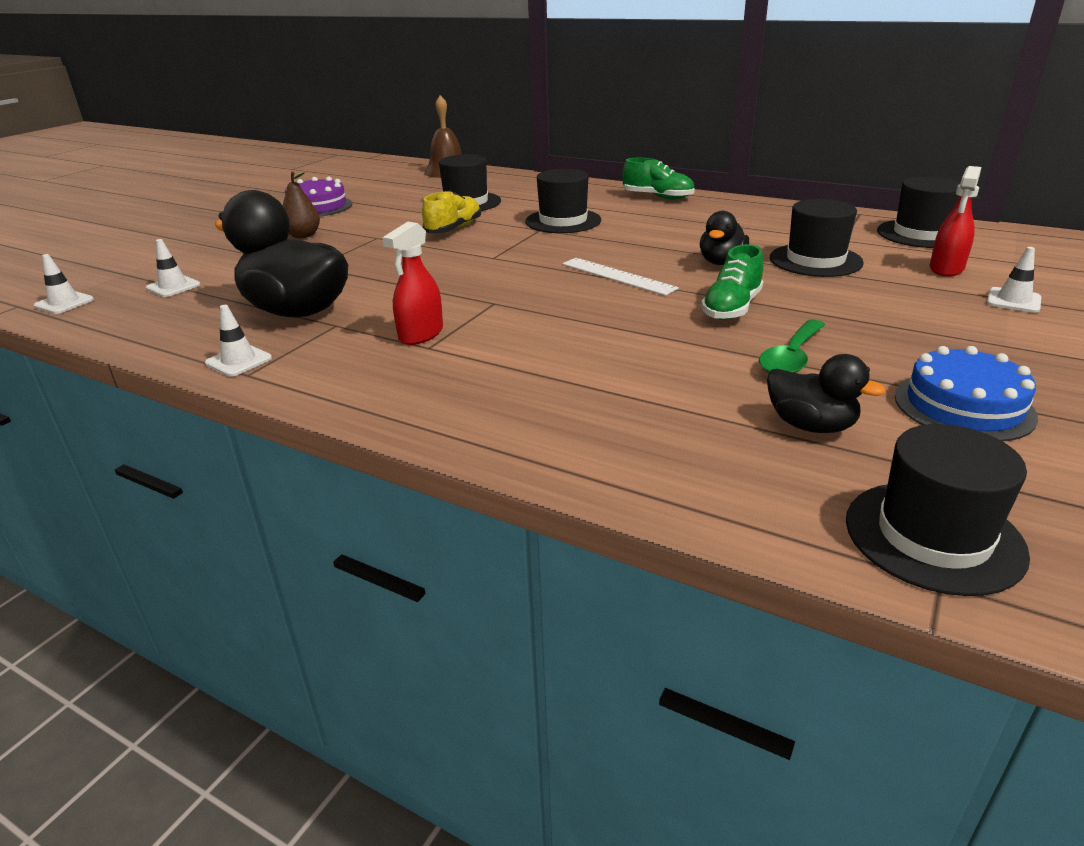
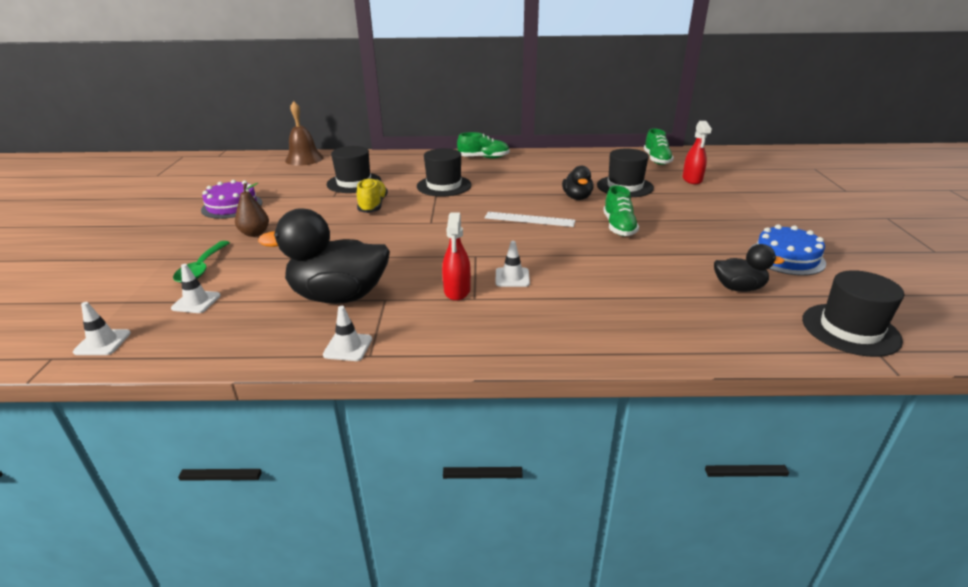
camera: 30 degrees left, 0 degrees up
green spoon [759,320,825,373] -> green spoon moved to [173,241,230,283]
black hat [877,177,960,248] -> green shoe [644,128,674,165]
white traffic cone [987,247,1041,313] -> white traffic cone moved to [496,241,530,287]

